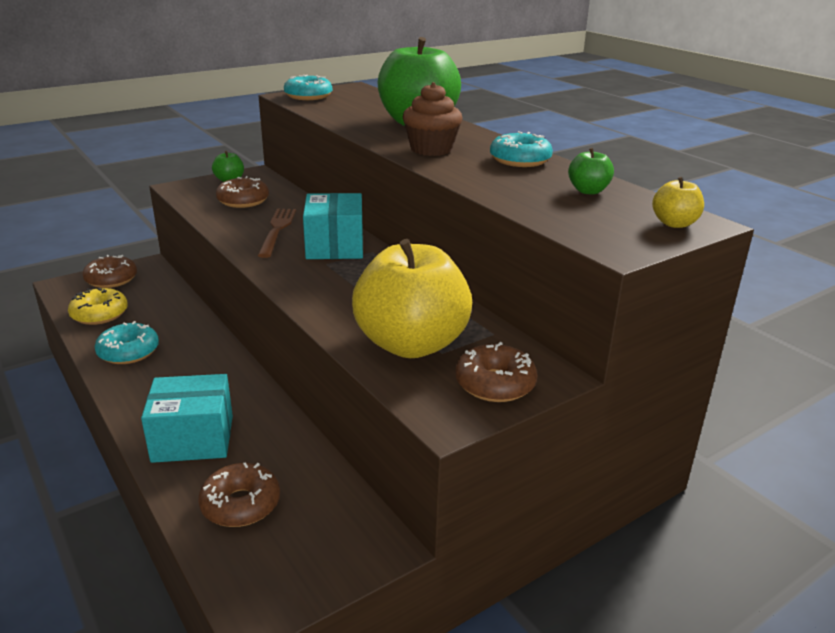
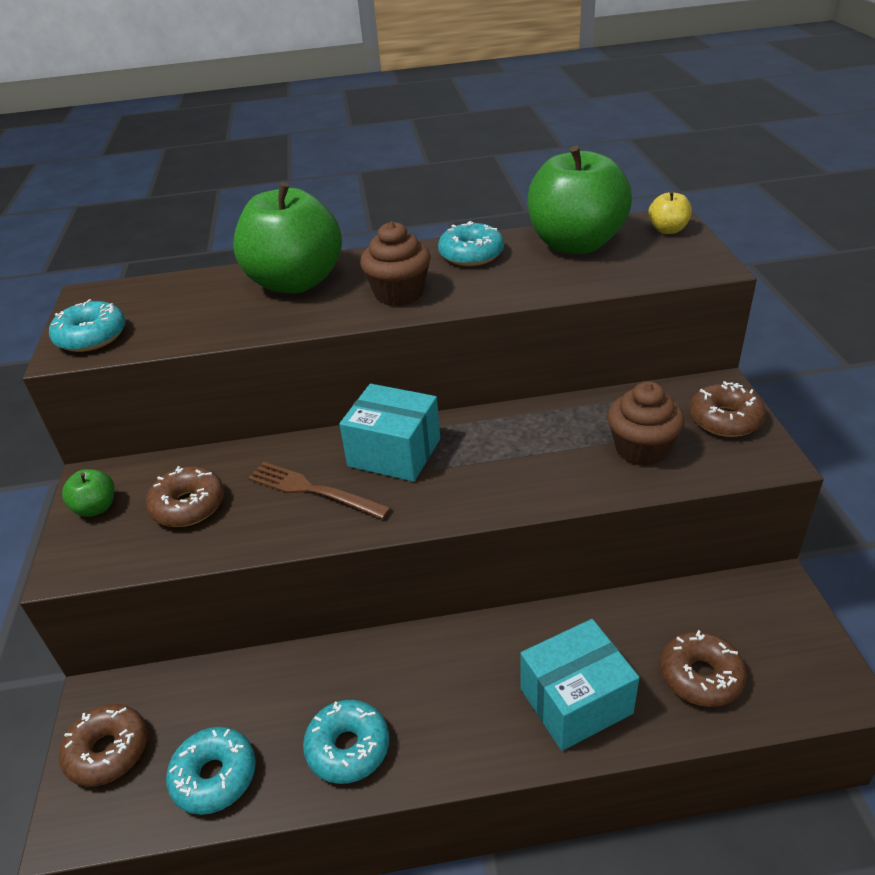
camera: 60 degrees left, 10 degrees up
yellow donut [68,288,128,325] -> turquoise donut [166,727,256,815]
turquoise box [141,374,233,463] -> turquoise box turned 45 degrees clockwise [520,619,639,751]
yellow apple [352,239,472,358] -> brown cupcake [607,381,685,466]
green apple [568,148,614,195] -> green apple [527,145,632,254], size x2.39

